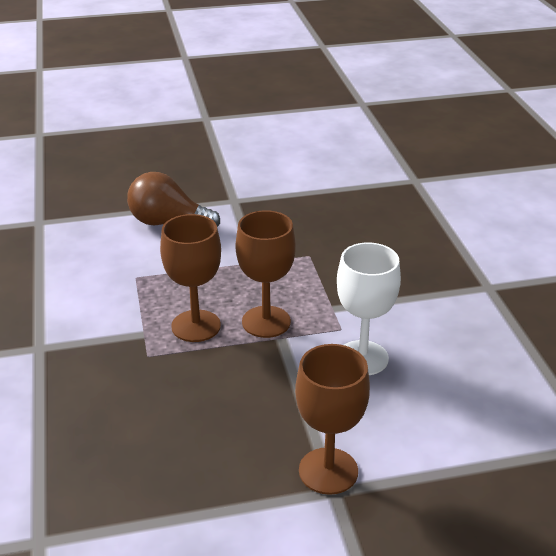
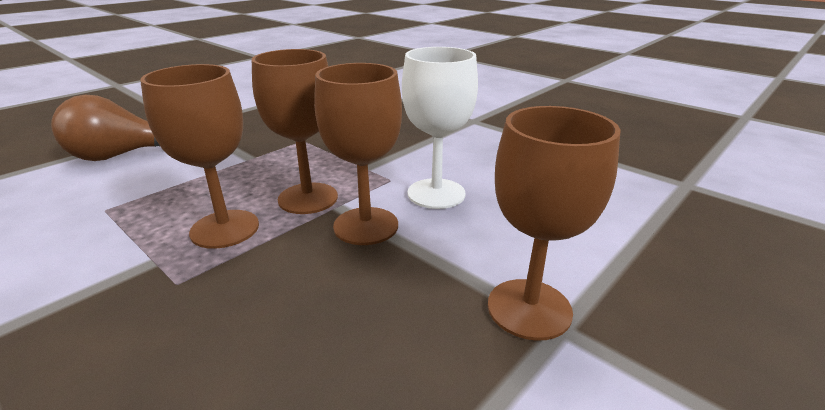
camera: 35 degrees left, 5 degrees down
none -> brown goblet [314,63,402,245]

